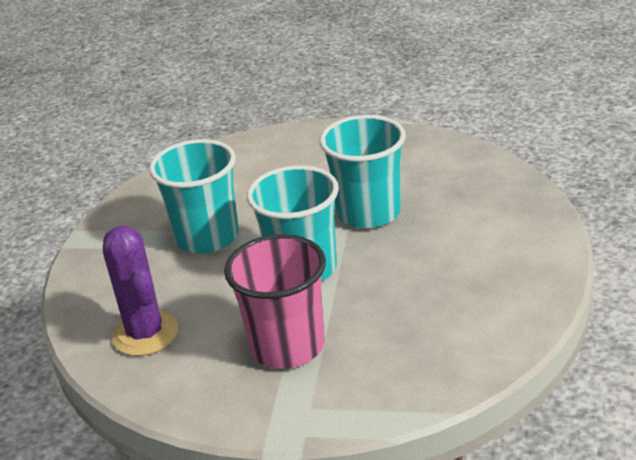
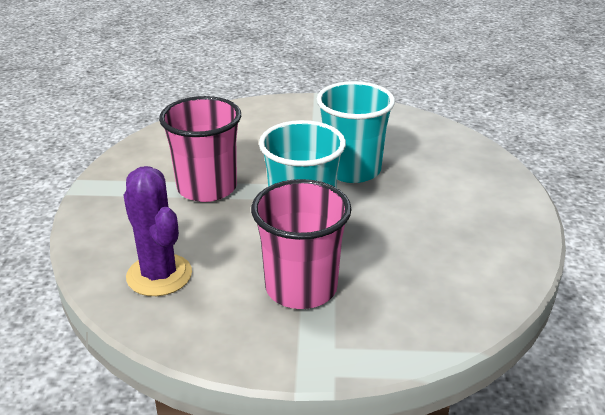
camera: 10 degrees left, 0 degrees up
turquoise cup [149,139,239,254] -> pink cup [159,96,241,202]

